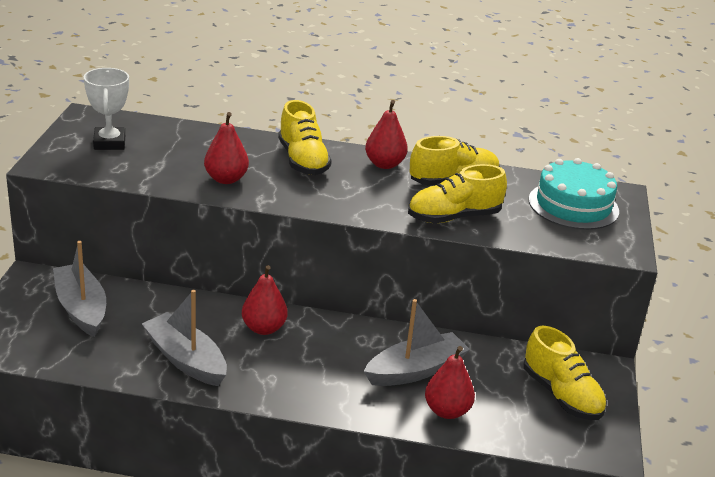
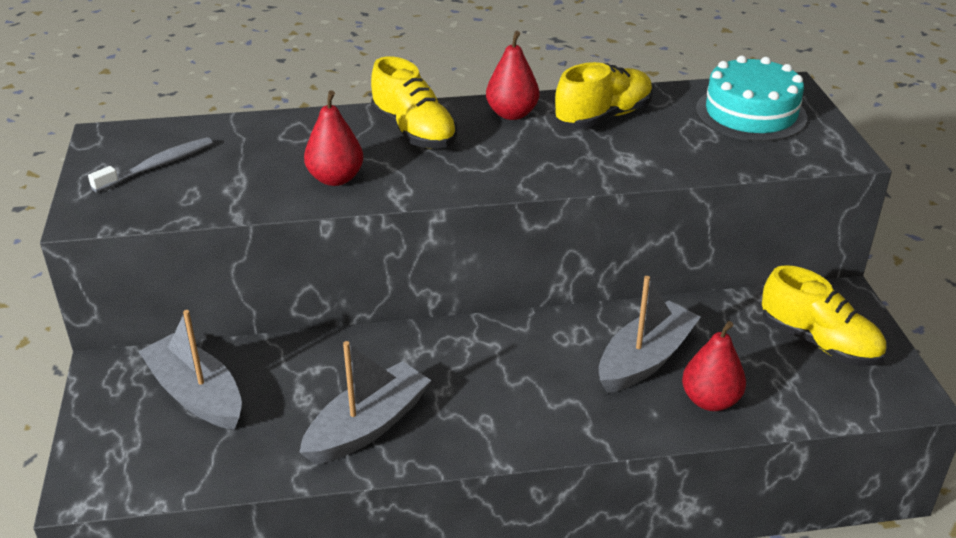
camera: 15 degrees left, 5 degrees up
white trophy [84,68,129,150] -> grey toothbrush [88,137,213,192]
grey boat [142,290,227,386] -> grey boat turned 105 degrees clockwise [299,341,431,464]
red pear [242,265,288,335] -> none
yellow shoe [408,164,507,223] -> none

